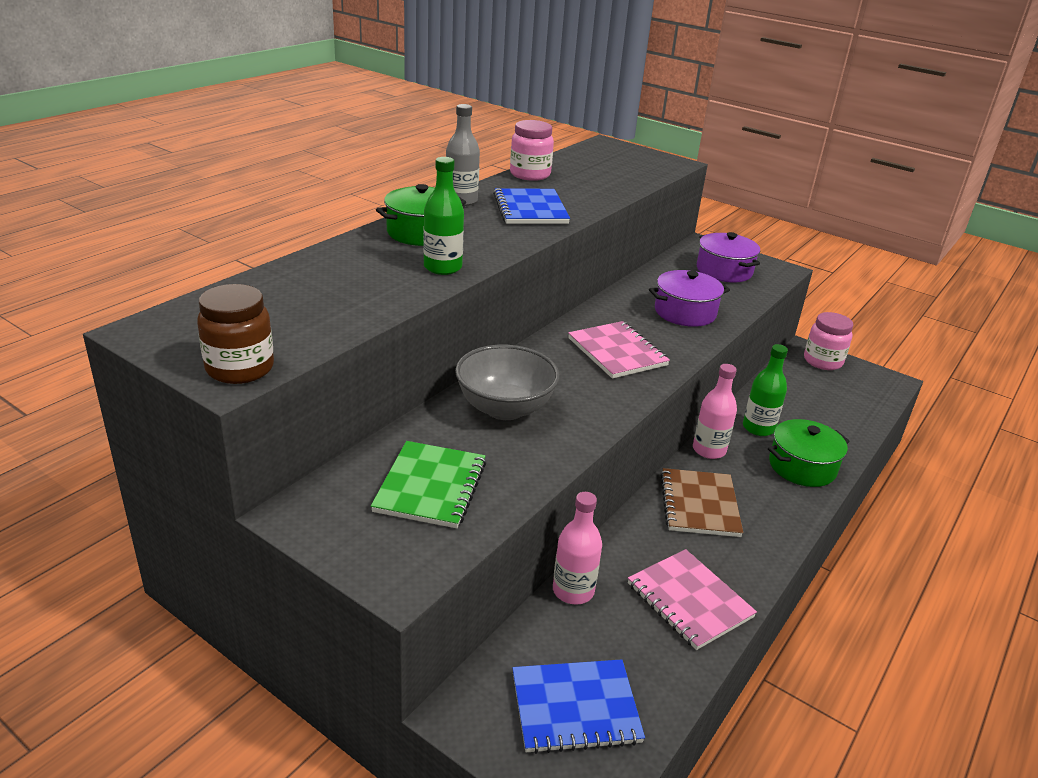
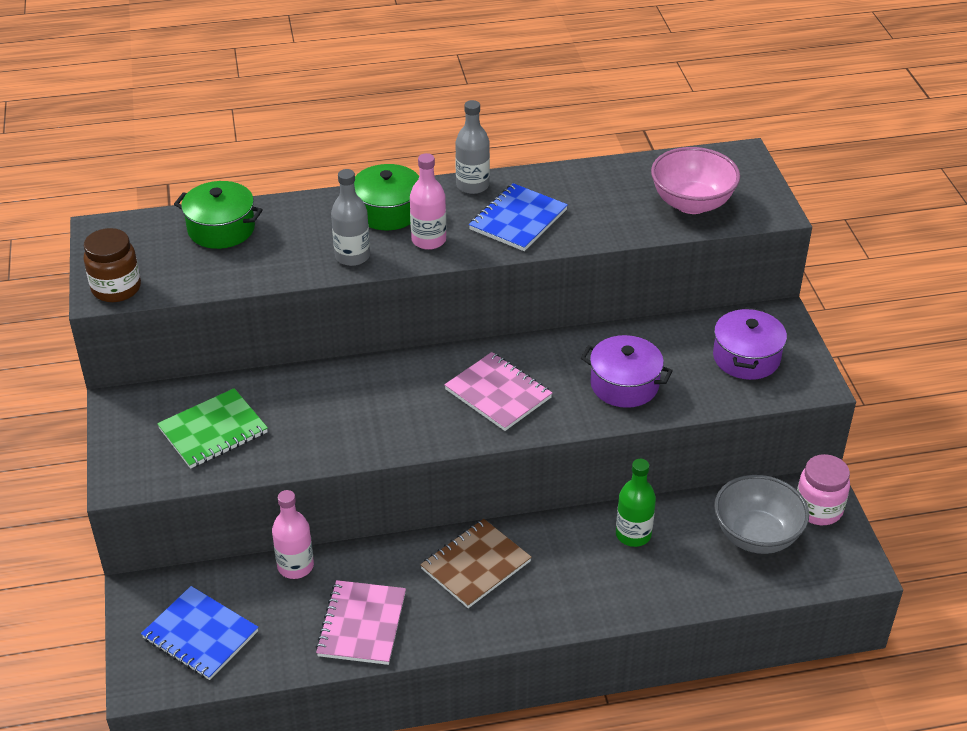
camera: 45 degrees right, 10 degrees up
green bottle [423,157,464,275] -> grey bottle [331,169,370,266]
grey bowl [455,345,560,420] -> grey bowl moved to [714,475,809,554]
pink jar [510,120,554,181] -> none
pink notebook [568,321,670,379] -> pink notebook turned 60 degrees counterclockwise [444,352,552,431]
pink bottle [693,364,737,459] -> pink bottle moved to [410,153,446,250]
green pot [768,419,850,487] -> green pot moved to [174,181,263,249]
none -> pink bowl [651,147,740,214]

